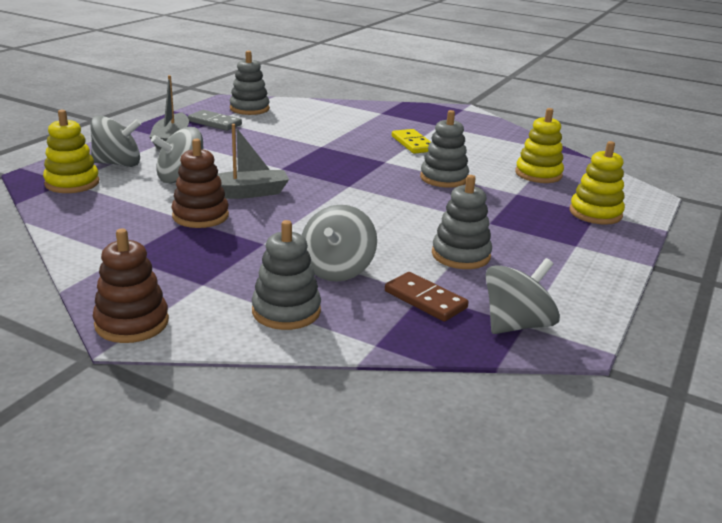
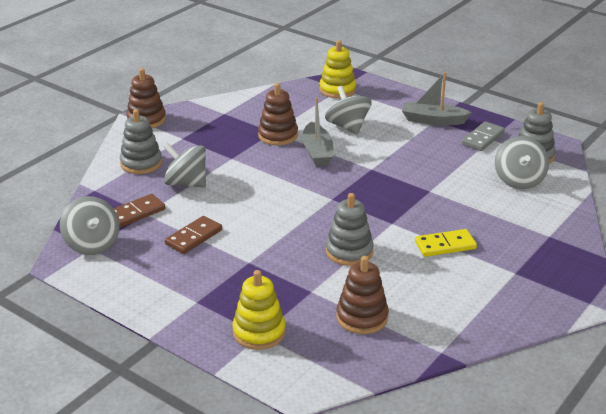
camera: 100 degrees right, 5 degrees up
grey spinning top [90,115,142,167] -> grey spinning top moved to [495,136,549,189]
grey stacking toy [432,175,492,269] -> brown domino [165,216,222,254]
yellow stacking toy [515,108,564,183] -> brown stacking toy [336,256,389,334]

